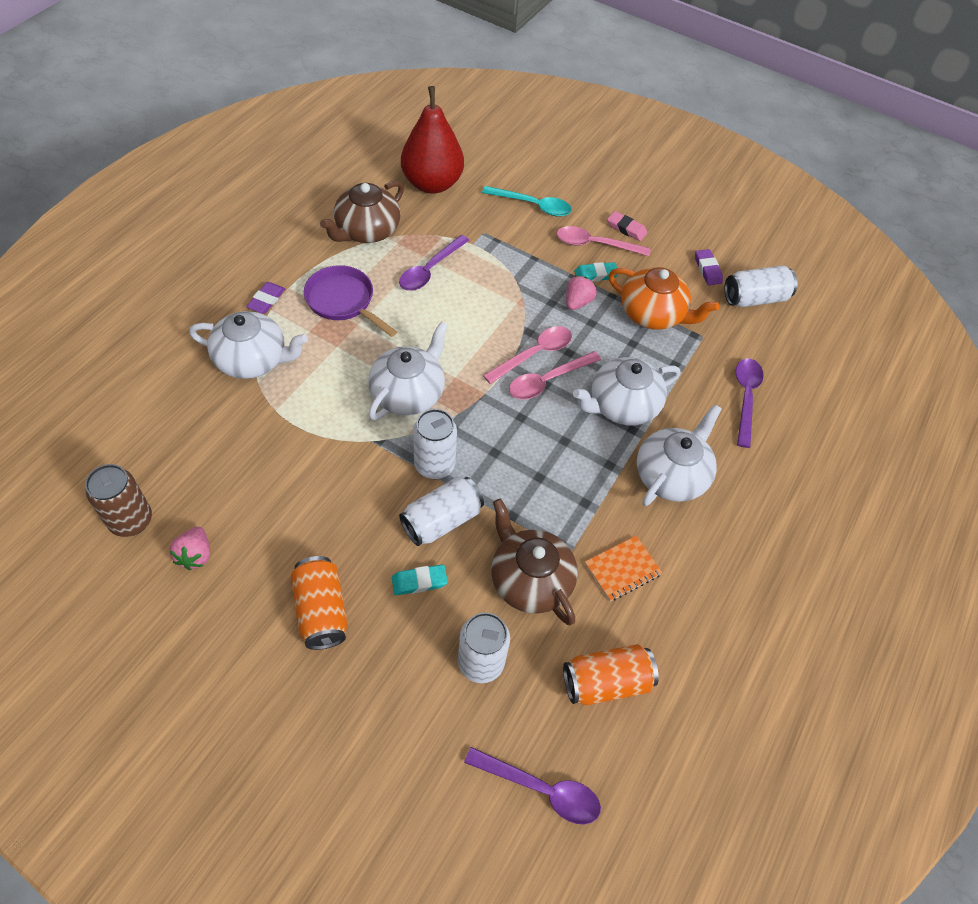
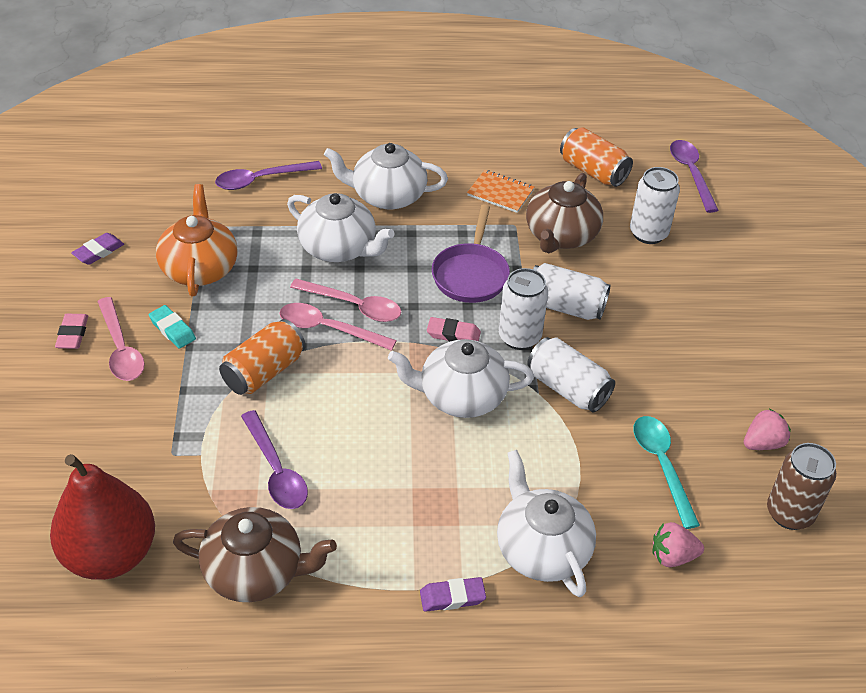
camera: 120 degrees left, 10 degrees down
orange can [291,556,348,650] -> orange can moved to [219,319,306,395]
purple pan [304,265,397,337] -> purple pan moved to [432,204,510,303]
turquoise eraser [392,564,448,595] -> none
purple spoon [399,235,469,291] -> purple spoon turned 60 degrees clockwise [241,410,308,509]
turquoise spoon [482,186,572,217] -> turquoise spoon moved to [633,416,700,529]
pink strawberry [566,275,597,310] -> pink strawberry moved to [653,522,704,567]
white can [724,265,797,307] -> white can moved to [527,337,615,412]
none -> pink eraser [427,317,481,342]

